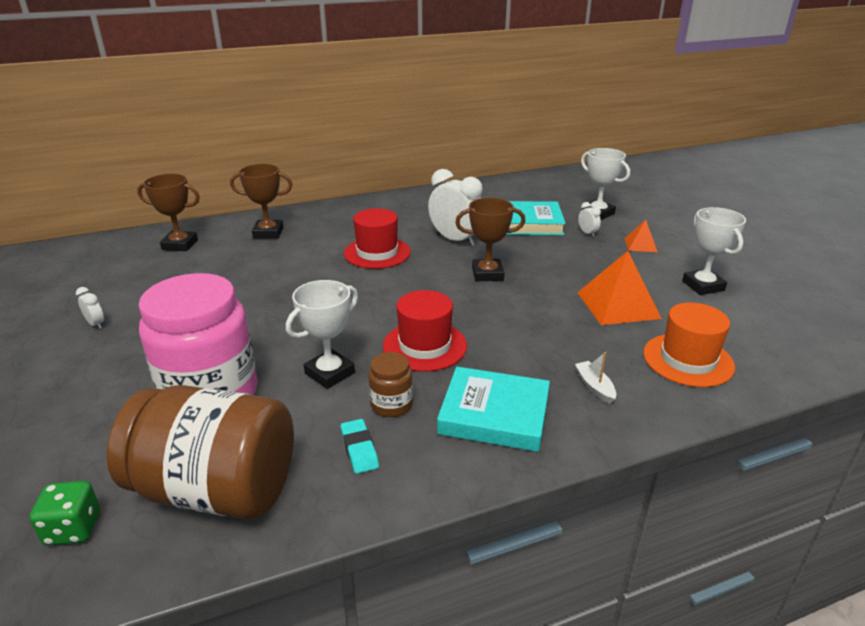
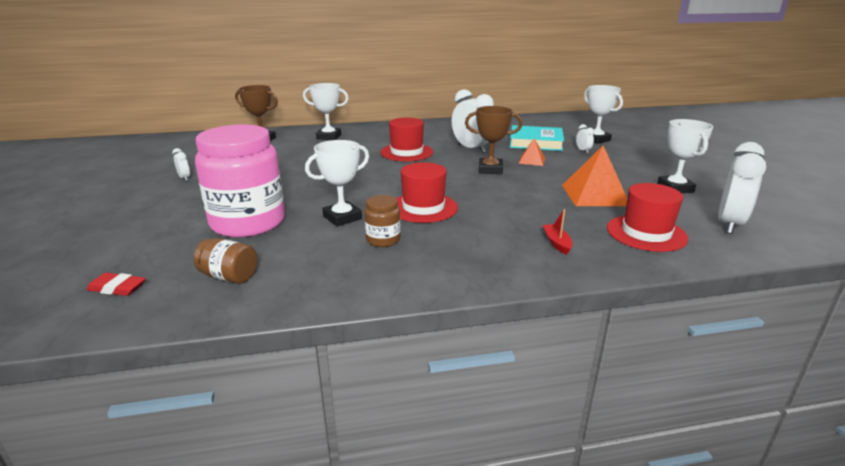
camera: 10 degrees right, 5 degrees down
green dice [30,481,100,545] -> red eraser [86,273,146,296]
brown jar [107,385,294,519] -> brown jar [194,238,257,284], size x0.44
brown trophy [230,164,293,238] -> white trophy [303,83,349,140]
turquoise eraser [341,419,379,474] -> none
turquoise book [437,367,550,452] -> none
white boat [575,352,616,404] -> red boat [543,209,572,255]
orange pyramid [625,220,658,252] -> orange pyramid moved to [518,138,545,166]
orange hat [643,303,735,387] -> red hat [607,183,688,252]
none -> white clock [718,142,766,234]

